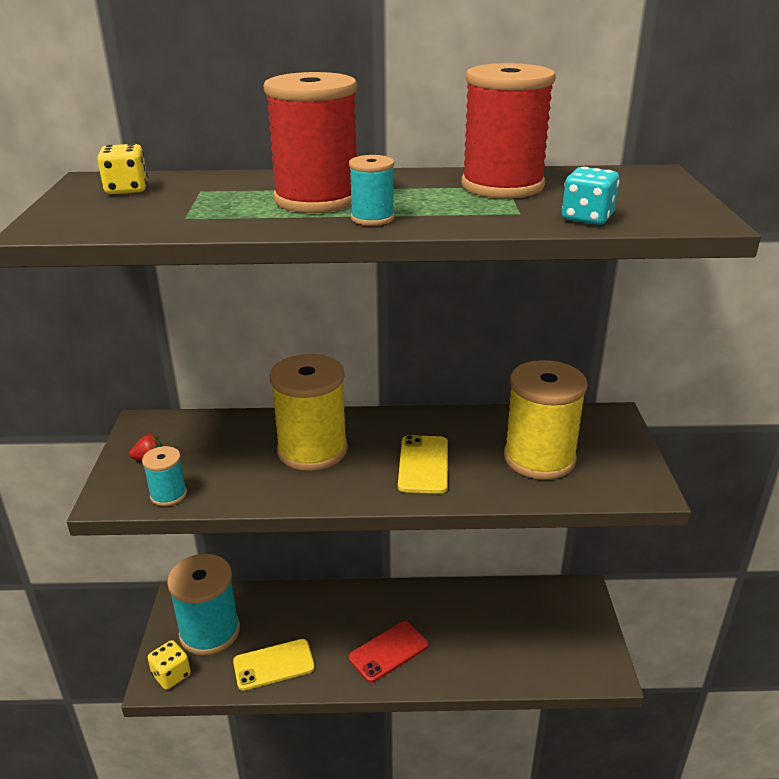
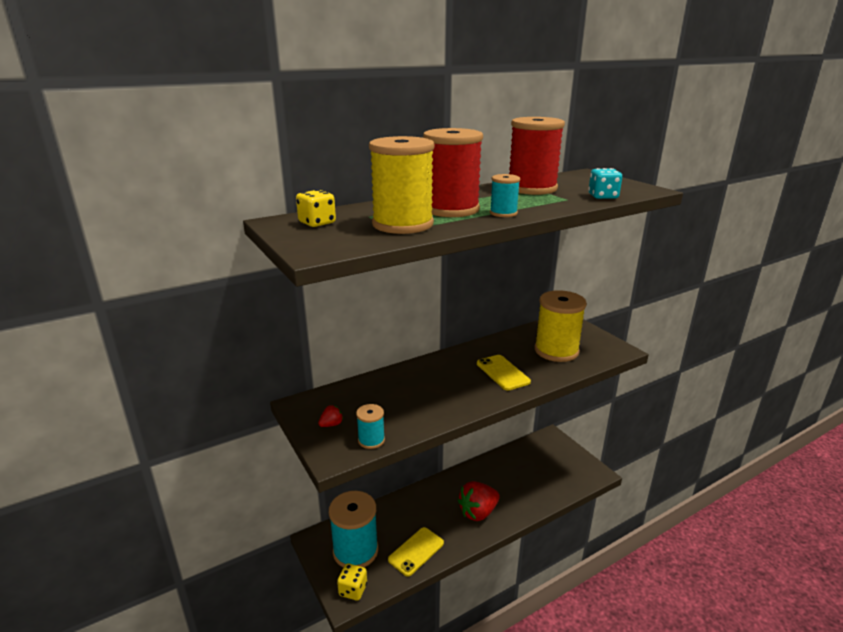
camera: 30 degrees left, 5 degrees down
yellow spool [270,354,348,471] -> yellow spool moved to [369,136,435,234]
red phone [348,621,428,683] -> red strawberry [458,481,500,521]

